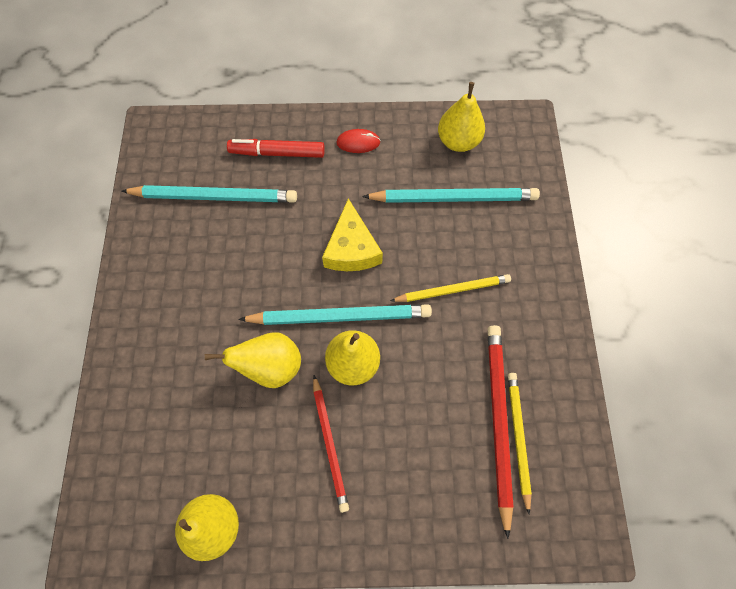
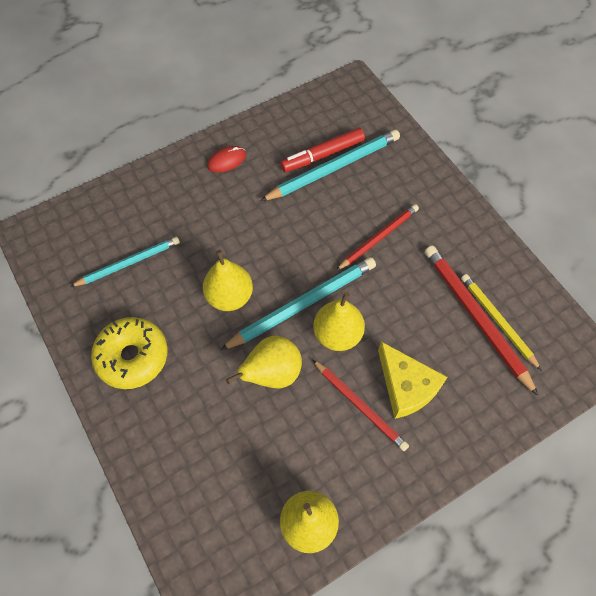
camera: 30 degrees left, 5 degrees down
turquoise pencil [122,185,297,203] -> turquoise pencil [70,237,180,287], size x0.66
red marker [227,139,325,158] -> red marker moved to [280,128,365,172]
yellow cheese [322,198,383,271] -> yellow cheese moved to [378,342,447,419]
yellow pencil [390,274,511,302] -> red pencil [336,204,419,271]
yellow pear [438,82,485,152] -> yellow pear moved to [203,250,253,311]
none -> yellow donut [91,317,168,389]

